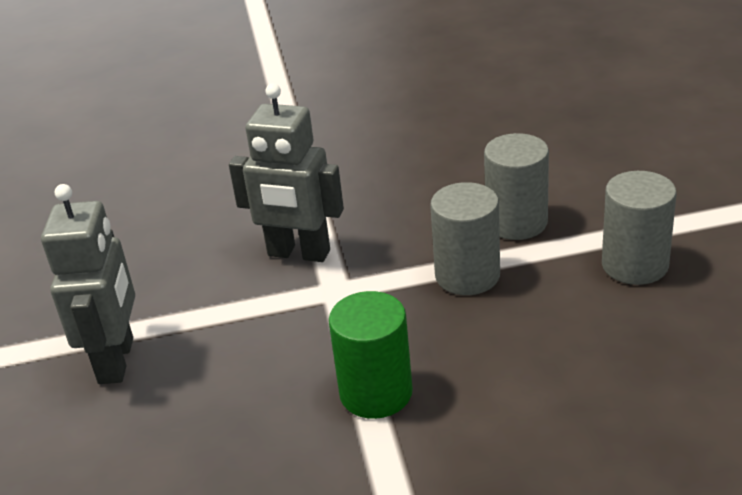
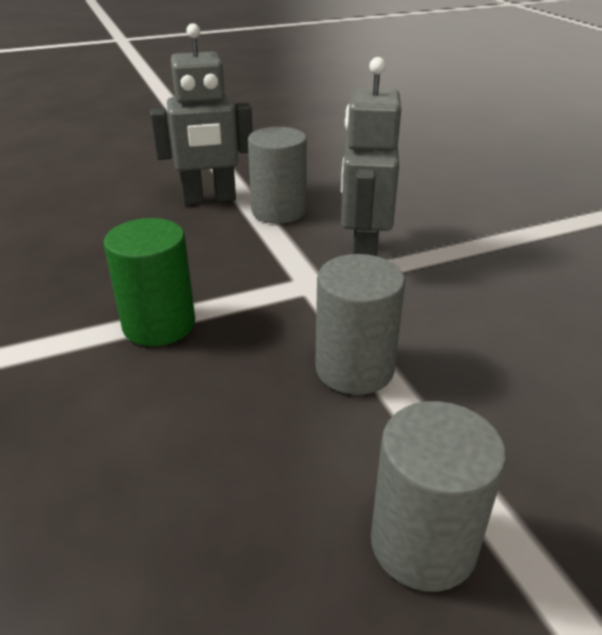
camera: 75 degrees right, 0 degrees up
grey cylinder [484,133,549,240] -> grey cylinder moved to [248,127,307,224]

